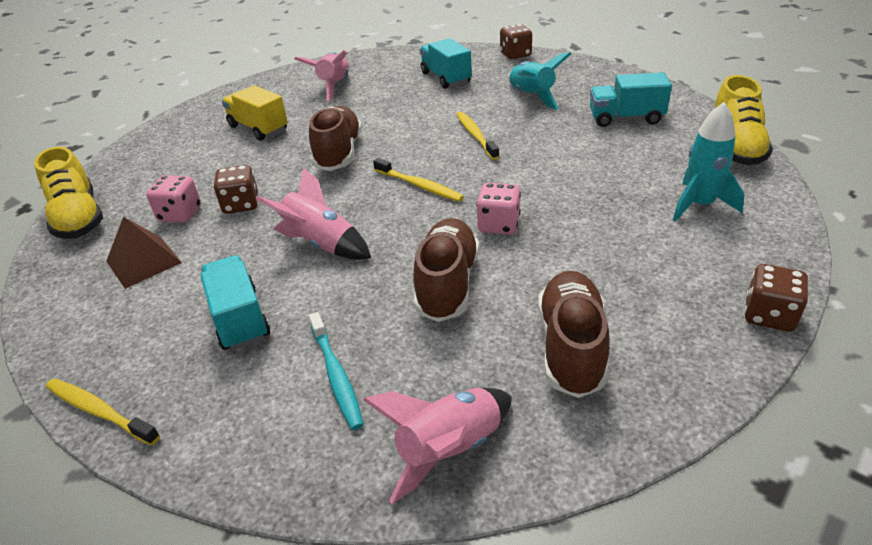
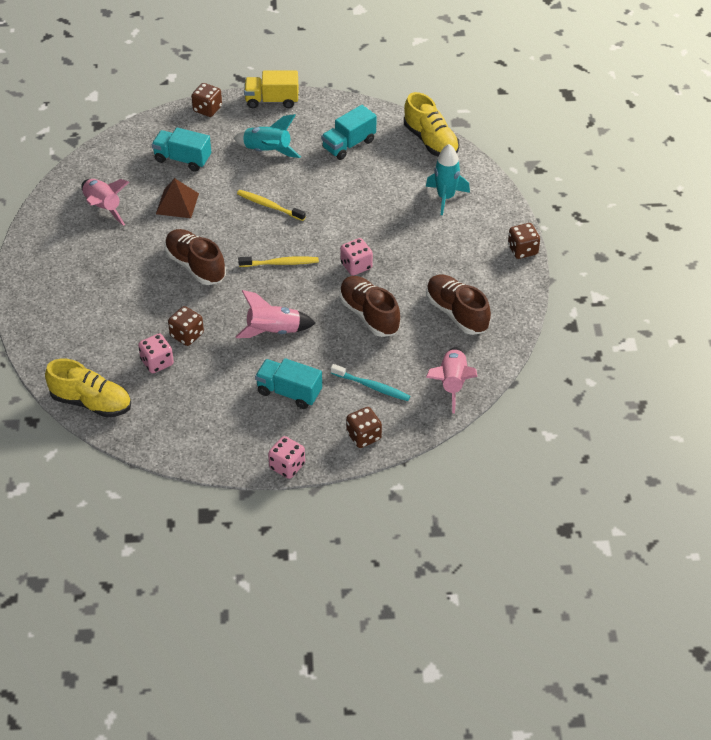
camera: 45 degrees left, 10 degrees up
yellow toothbrush [46,378,160,446] -> pink dice [268,436,305,479]
brown pyramid [106,217,182,289] -> brown pyramid moved to [156,178,199,218]
yellow truck [222,85,288,141] -> yellow truck moved to [244,71,299,108]
none -> brown dice [346,407,382,448]

